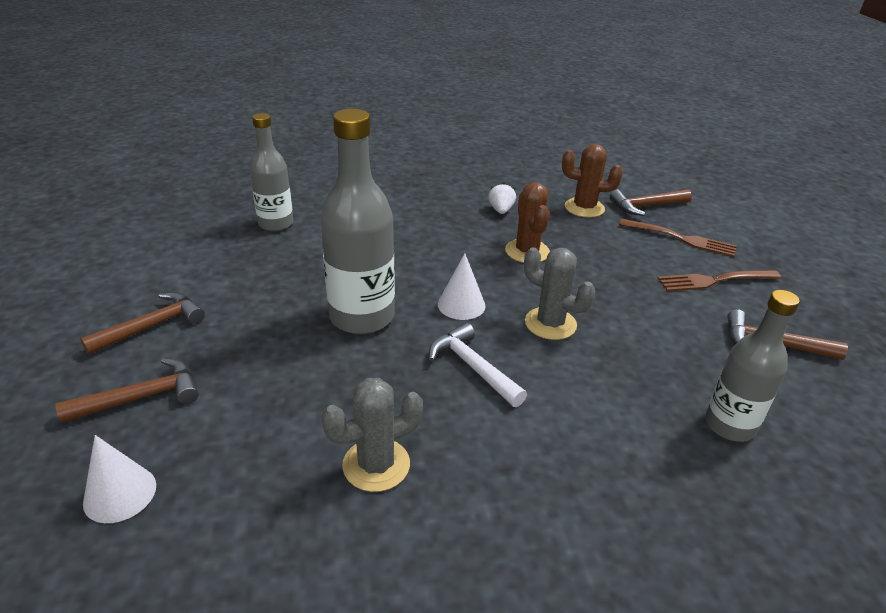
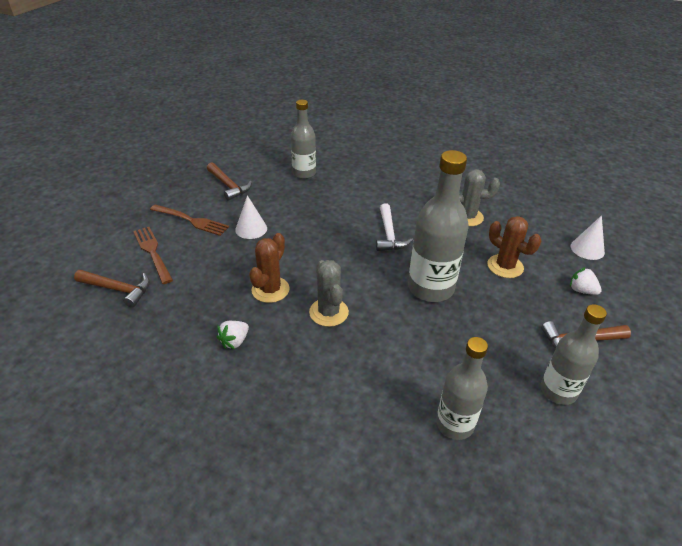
camera: 145 degrees left, 5 degrees up
brown hammer [56,358,199,423] -> white strawberry [570,267,602,295]
white cone [438,253,486,320] -> white cone moved to [235,195,267,239]
grey cactus [524,247,595,340] -> grey cactus moved to [309,260,349,327]
brown cactus [562,144,623,218] -> brown cactus moved to [488,216,541,278]
none -> grey bottle [540,304,607,405]

